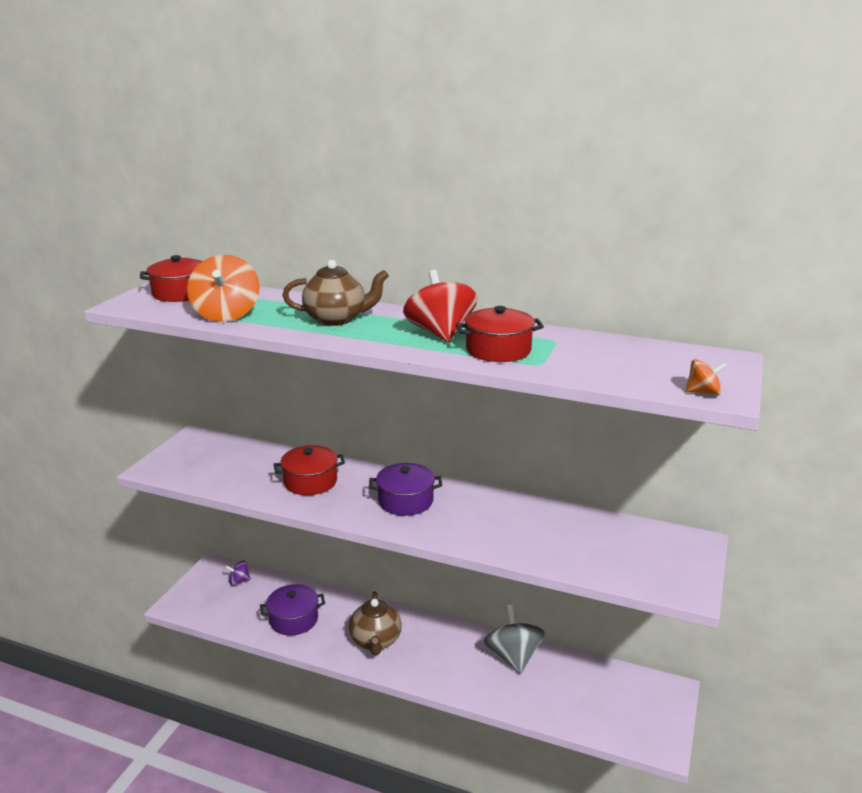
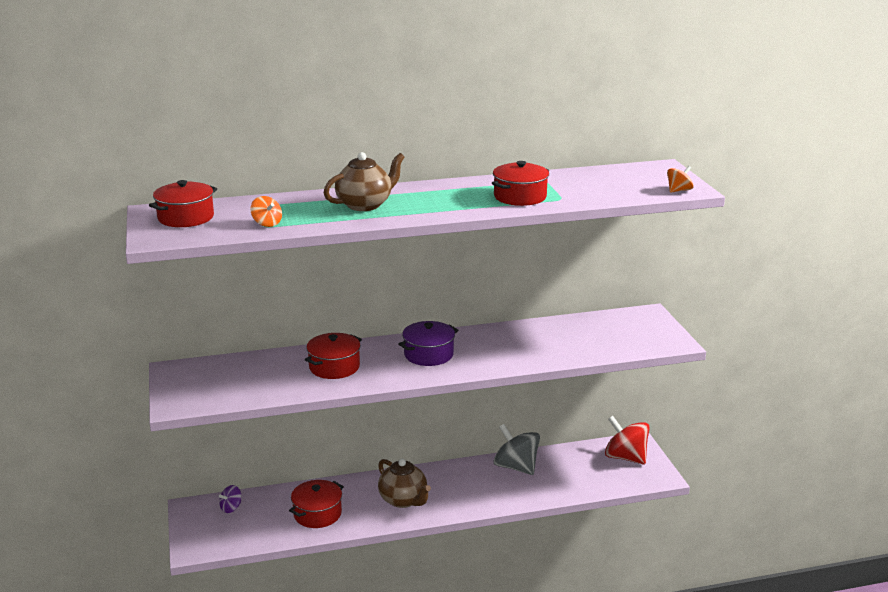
camera: 35 degrees left, 0 degrees up
orange spinning top [187,255,260,322] -> orange spinning top [251,196,282,227], size x0.49
purple pot [260,584,325,635] -> red pot [289,480,344,528]
red spinning top [403,270,477,342] -> red spinning top moved to [605,416,650,465]

